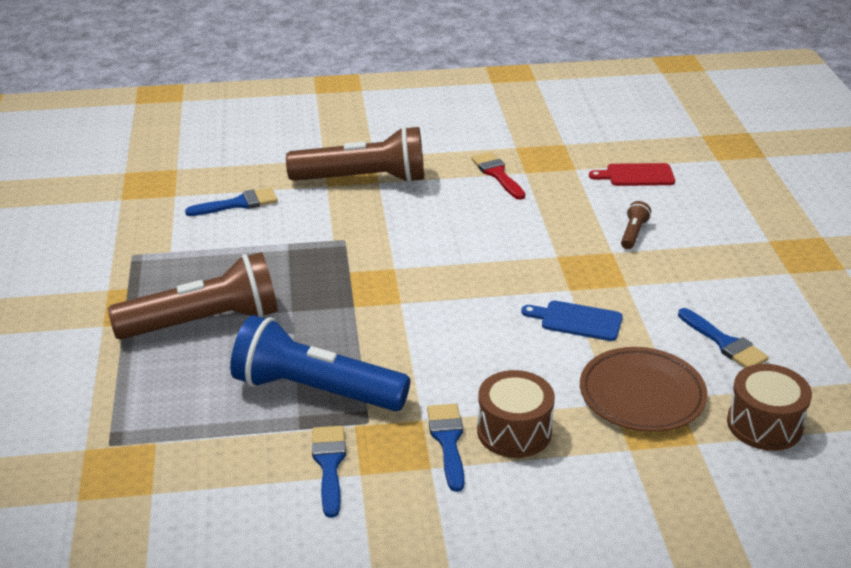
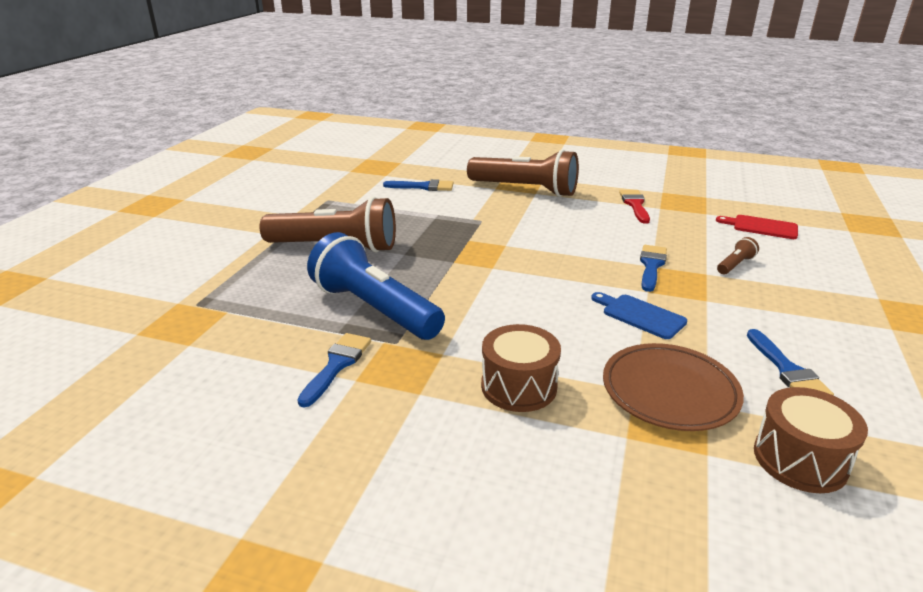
camera: 25 degrees right, 5 degrees down
blue brush [427,404,465,492] -> blue brush moved to [640,245,667,292]

